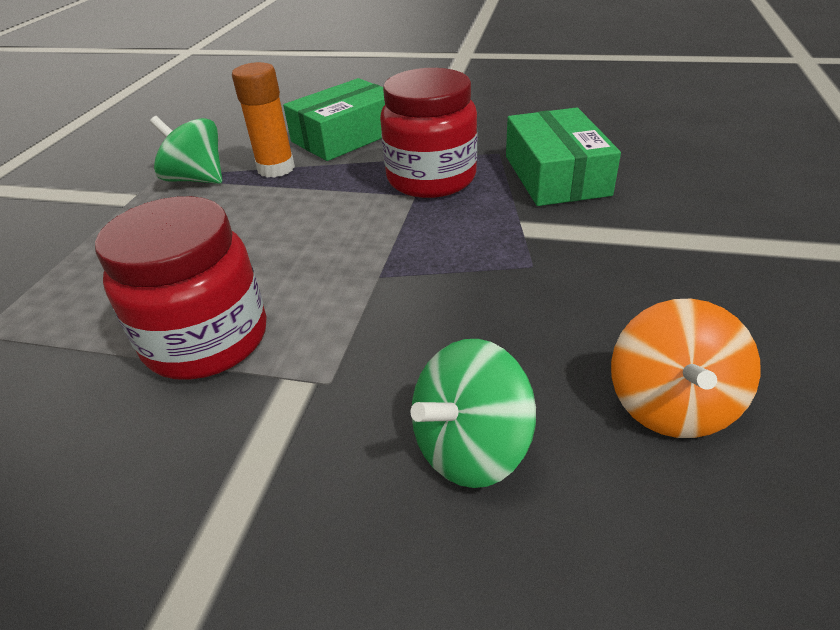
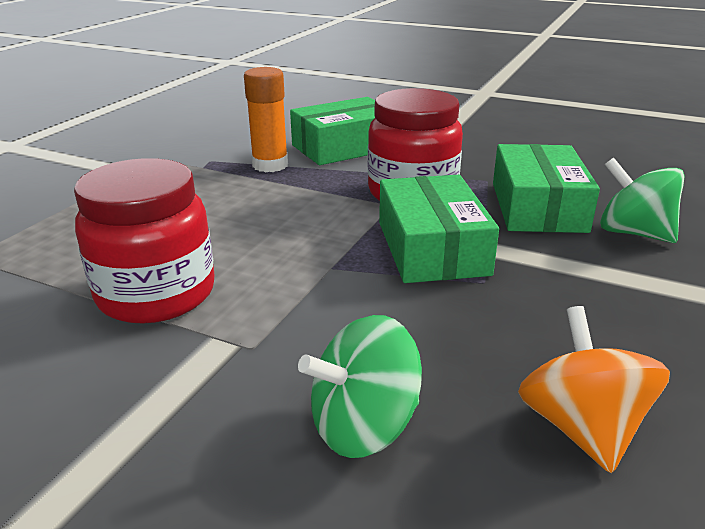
camera: 10 degrees right, 10 degrees down
green spinning top [150,116,222,184] -> green spinning top moved to [600,157,685,243]
orange spinning top [611,299,761,438] -> orange spinning top turned 150 degrees clockwise [518,306,670,473]
none -> green box [379,175,499,283]

